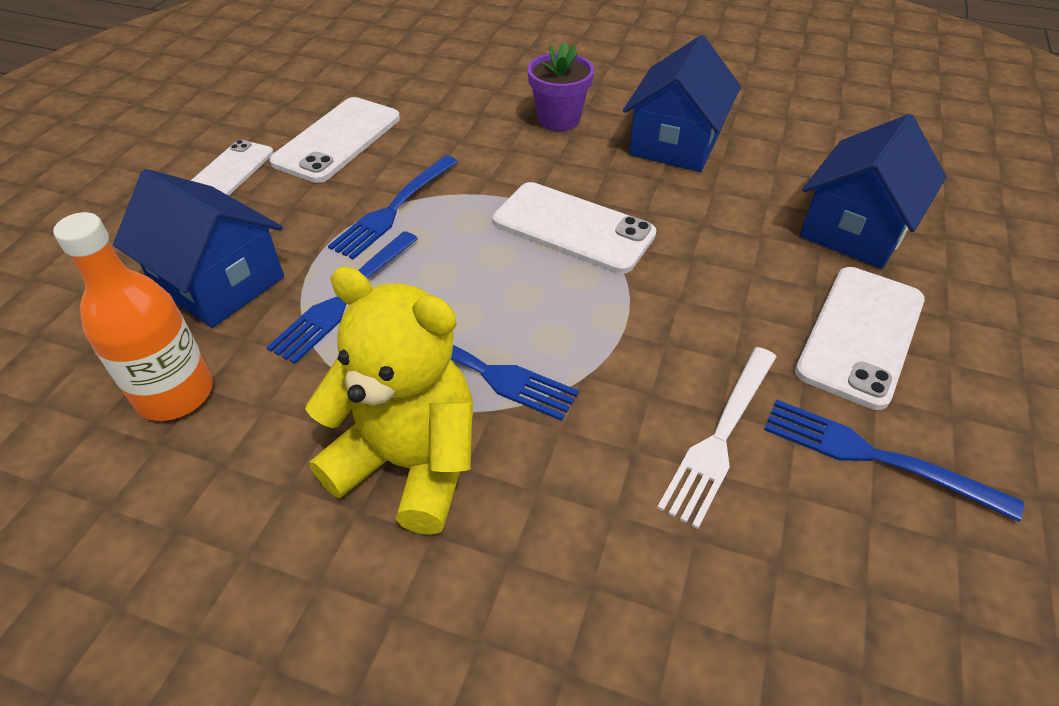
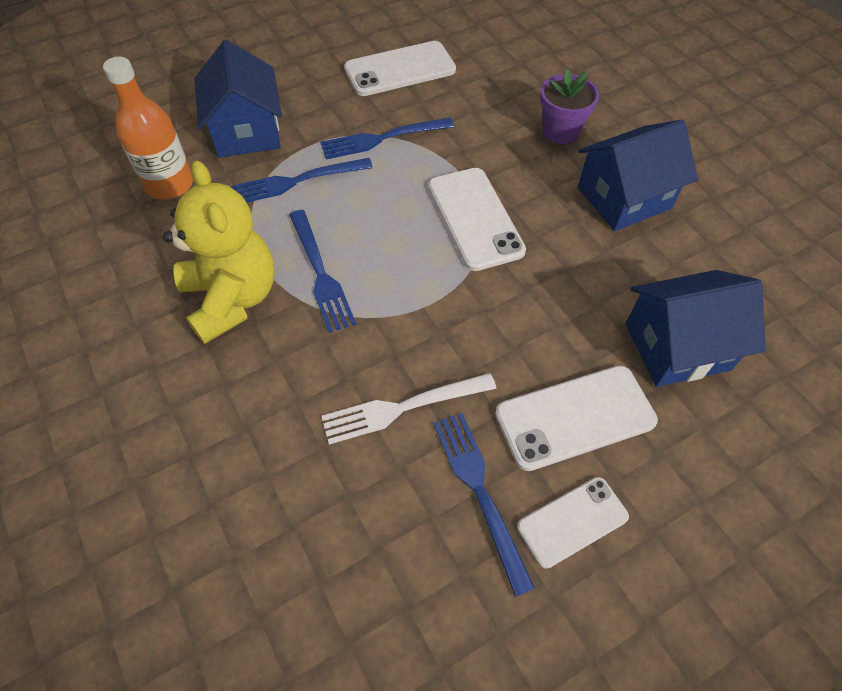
camera: 40 degrees right, 10 degrees up
white phone [191,140,274,196] -> white phone moved to [517,477,629,569]

